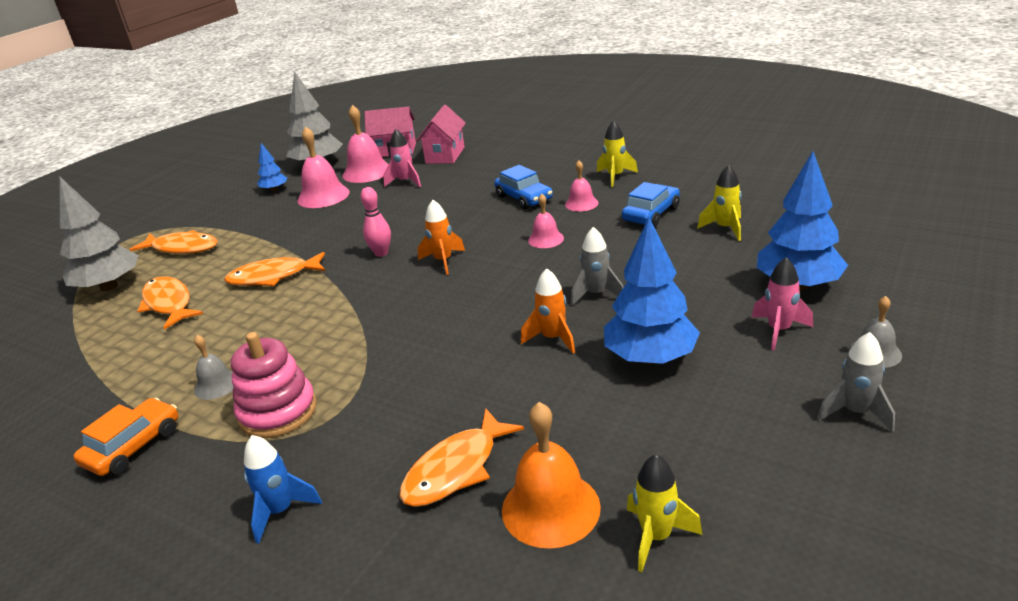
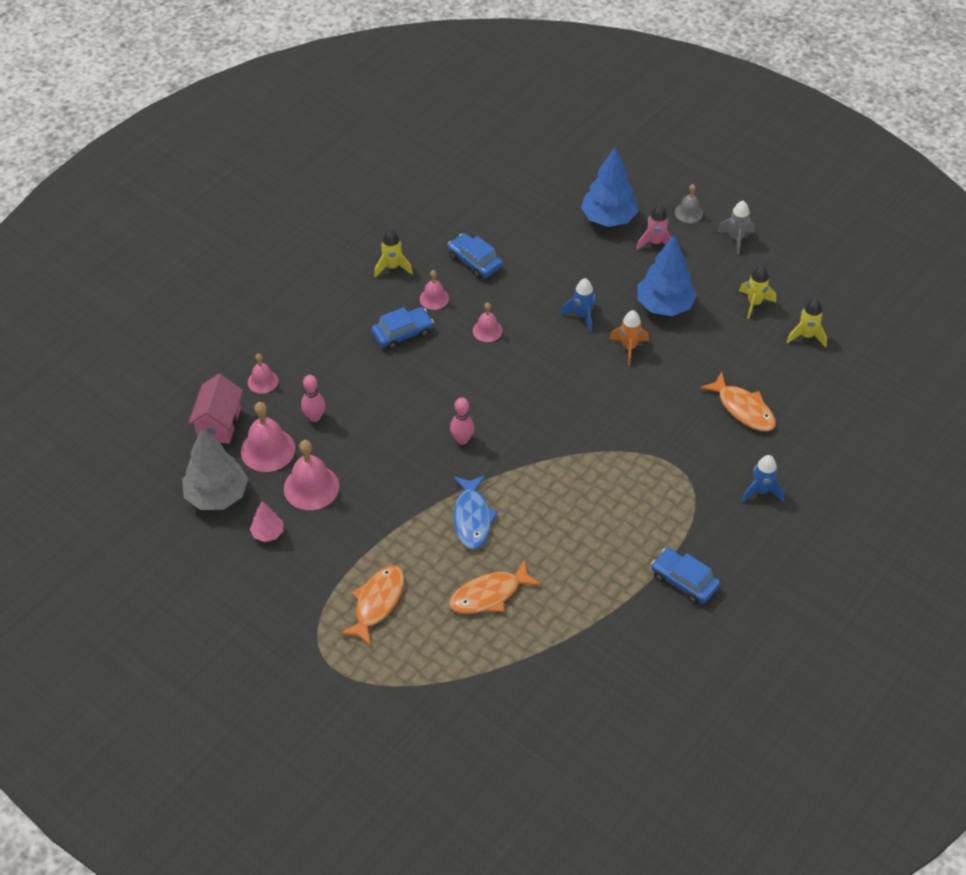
camera: 85 degrees left, 20 degrees up
grey tree [59,177,139,291] -> none
orange car [74,398,179,476] -> blue car [651,548,720,604]
grey bell [194,335,234,400] -> none
orange fish [224,252,325,286] -> blue fish [453,475,498,550]
pink stacking toy [231,332,317,438] -> none
blue tree [257,143,287,192] -> pink tree [250,501,284,542]
pink rocket [383,129,421,187] -> pink bowling pin [301,375,325,422]
pink house [416,105,466,164] -> pink bell [248,354,278,394]
orange rocket [418,200,465,275] -> none
orange bell [502,402,601,548] -> none
grey rocket [571,227,624,306] -> blue rocket [560,278,596,332]
yellow rocket [697,165,742,241] -> yellow rocket moved to [739,266,776,319]

